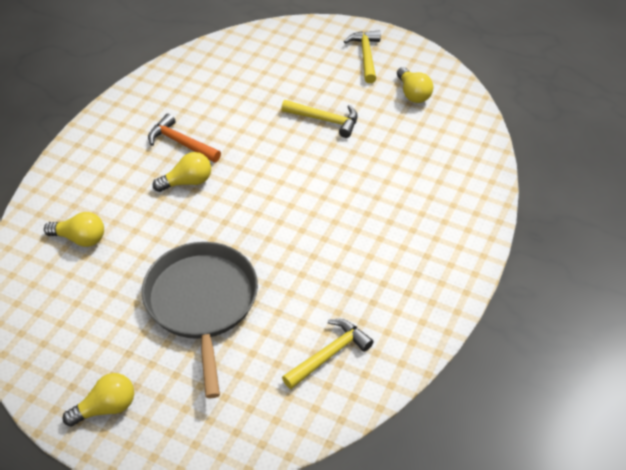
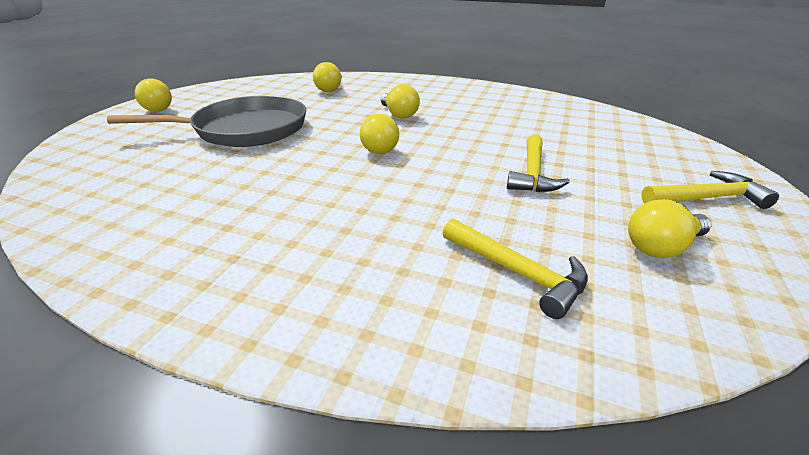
camera: 85 degrees right, 15 degrees down
orange hammer [148,114,221,163] -> none
yellow hammer [282,319,374,389] -> yellow hammer moved to [443,218,588,319]
none -> yellow light bulb [360,114,399,154]

